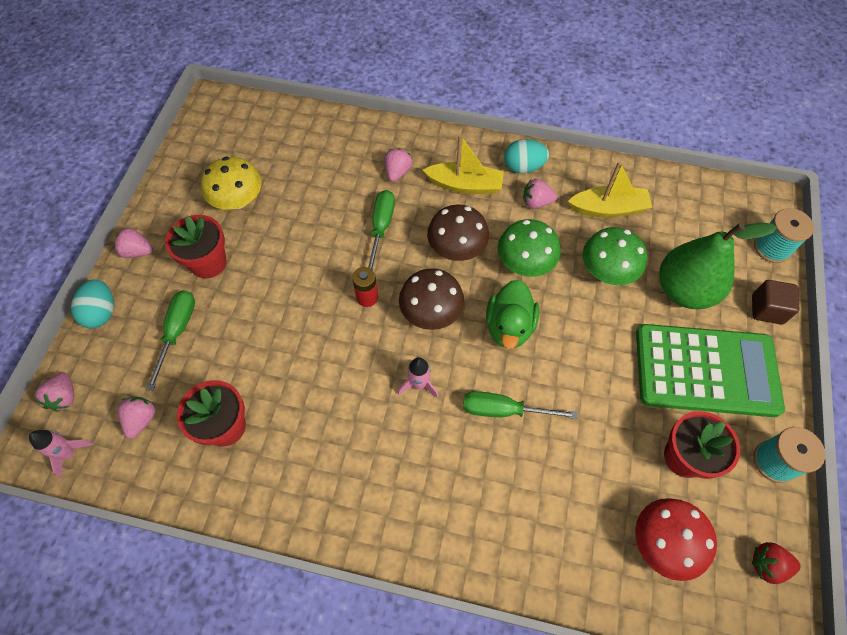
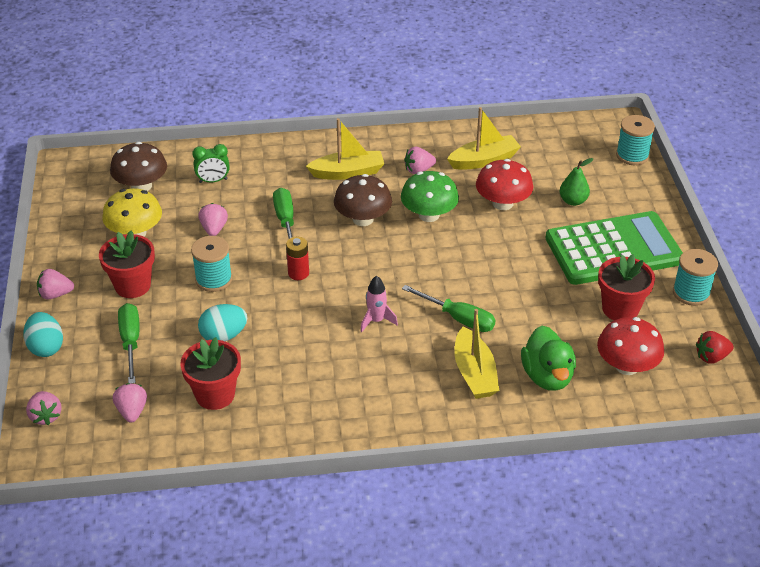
camera: 20 degrees left, 20 degrees down
pink rocket [29,430,94,478] -> none
pink strawberry [385,148,412,182] -> pink strawberry moved to [198,203,228,236]
brown mushroom [399,268,464,330] -> brown mushroom moved to [110,142,167,191]
green screwdriver [463,391,578,419] -> green screwdriver turned 135 degrees counterclockwise [402,285,496,332]
green duck [486,280,539,349] -> green duck moved to [521,326,576,391]
turquoise egg [504,139,549,173] -> turquoise egg moved to [198,304,247,341]
green mushroom [583,227,647,285] -> red mushroom [476,159,534,210]
green pear [660,223,777,309] -> green pear [560,158,593,206], size x0.49
brown cube [752,280,799,325] -> none
none -> turquoise spool [191,236,232,292]
none -> green clock [192,144,230,183]
none -> yellow boat [454,309,499,399]

